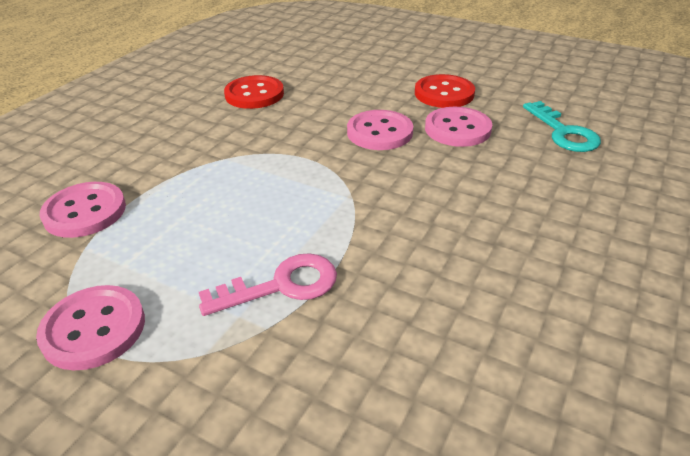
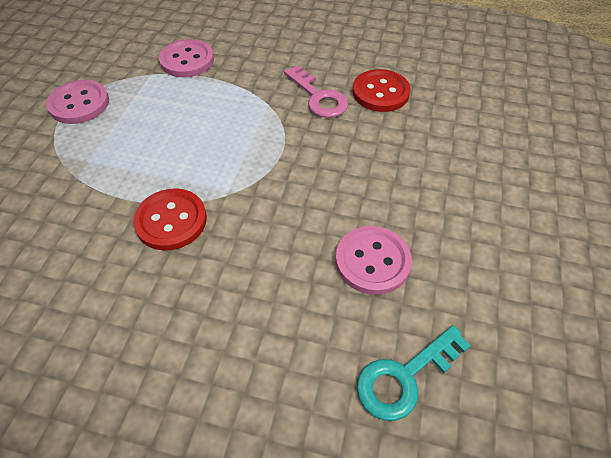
camera: 75 degrees right, 15 degrees up
pink key [199,253,337,316] -> pink key moved to [284,65,348,118]
pink button [347,110,413,150] -> none
red button [415,74,475,108] -> red button moved to [133,188,207,251]

